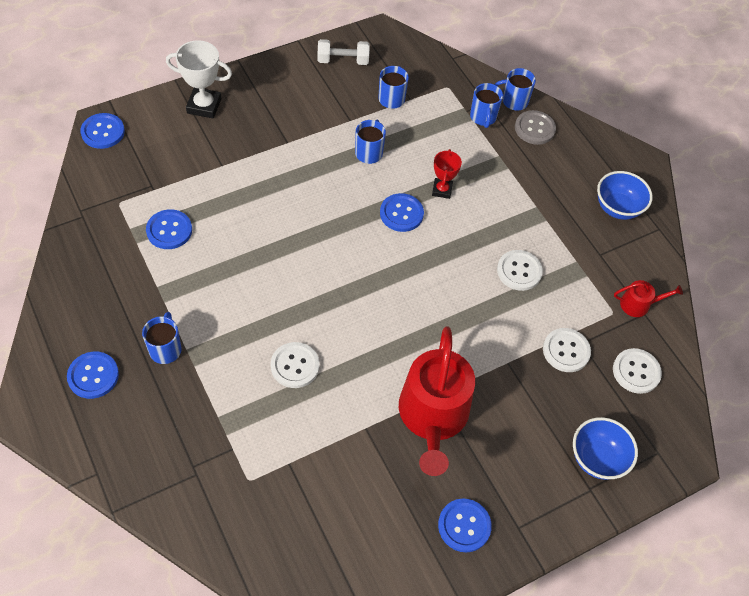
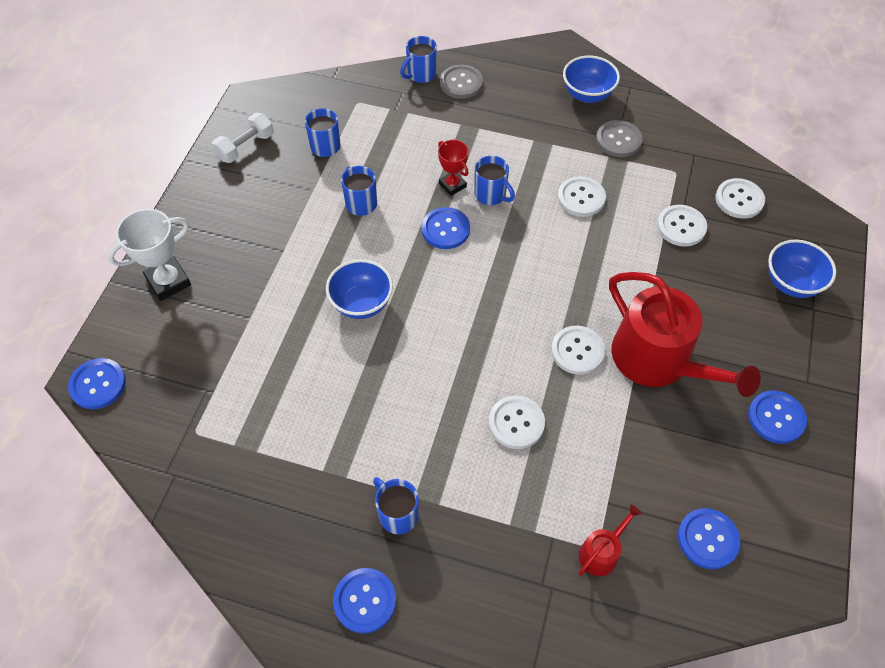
camera: 40 degrees left, 0 degrees up
blue button [146,209,192,249] -> blue button moved to [678,508,741,569]
blue mug [470,83,503,128] -> blue mug moved to [474,156,515,205]
red watering can [614,280,683,317] -> red watering can moved to [579,505,642,576]
none -> blue bowl [326,259,393,319]
none -> white button [551,326,605,375]
none -> grey button [596,120,643,157]

